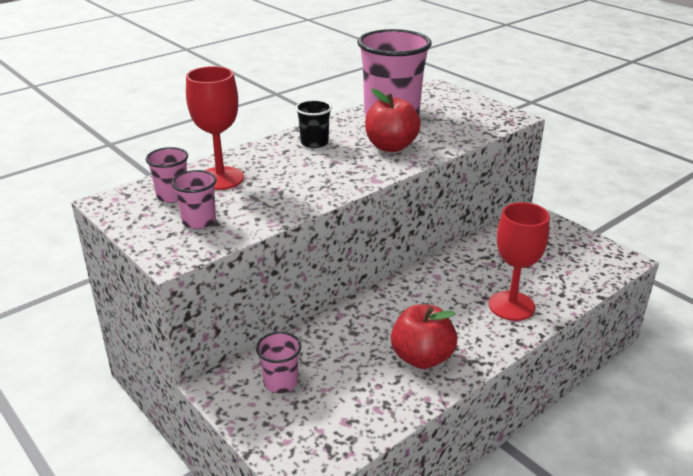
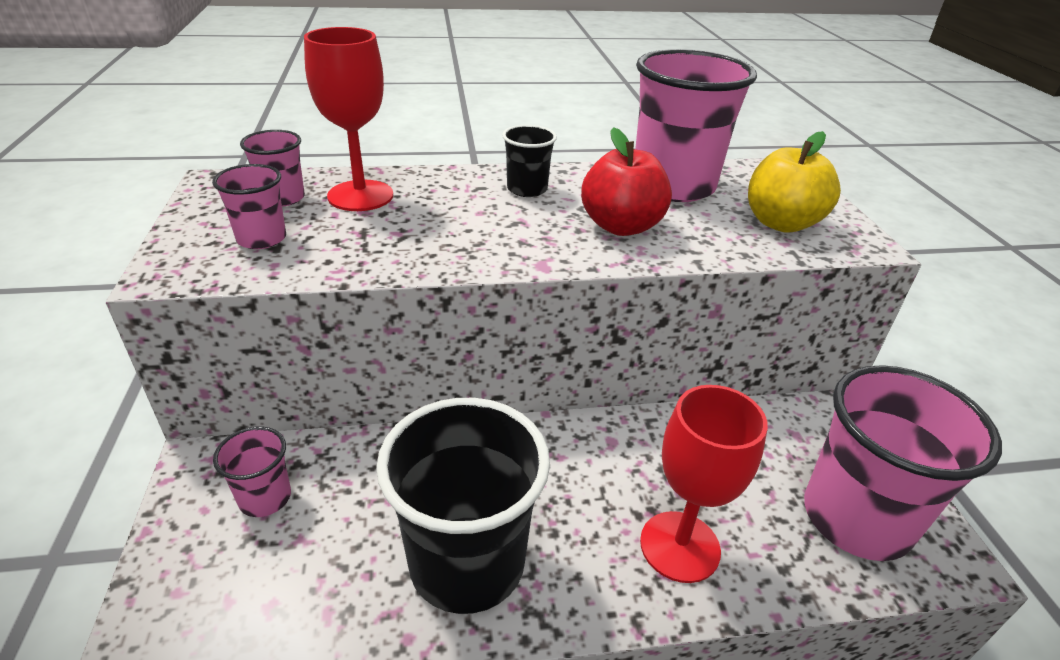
camera: 30 degrees right, 5 degrees up
red apple [391,304,457,369] -> black cup [376,398,550,614]
none -> yellow apple [748,131,841,232]
none -> pink cup [804,365,1002,561]

